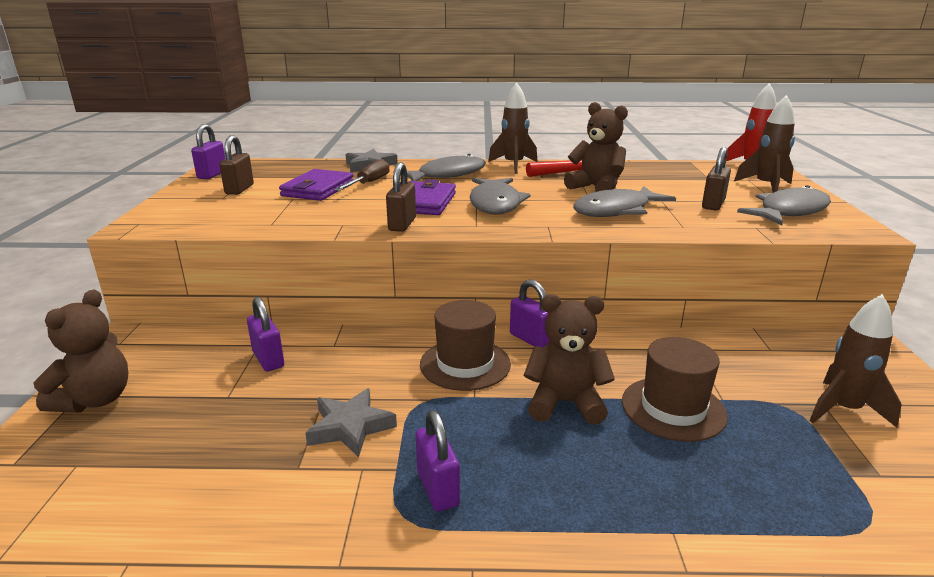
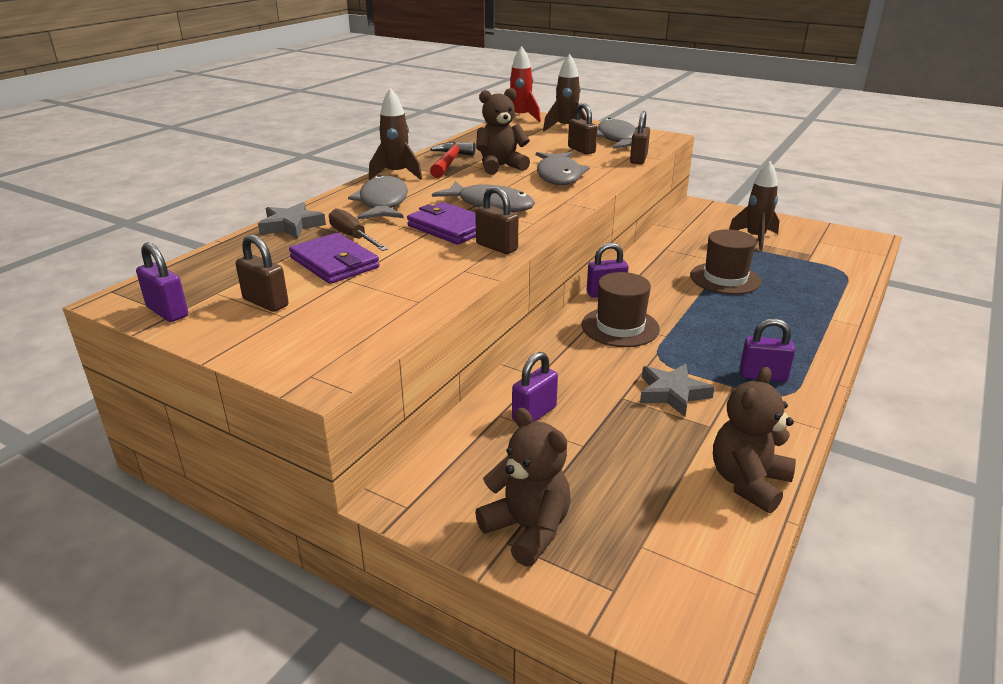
camera: 60 degrees left, 5 degrees up
purple padlock [247,297,284,371] -> purple padlock turned 45 degrees counterclockwise [512,352,558,422]
brown teddy bear [524,294,615,425] -> brown teddy bear moved to [713,367,796,513]
none -> brown padlock [630,111,650,164]

